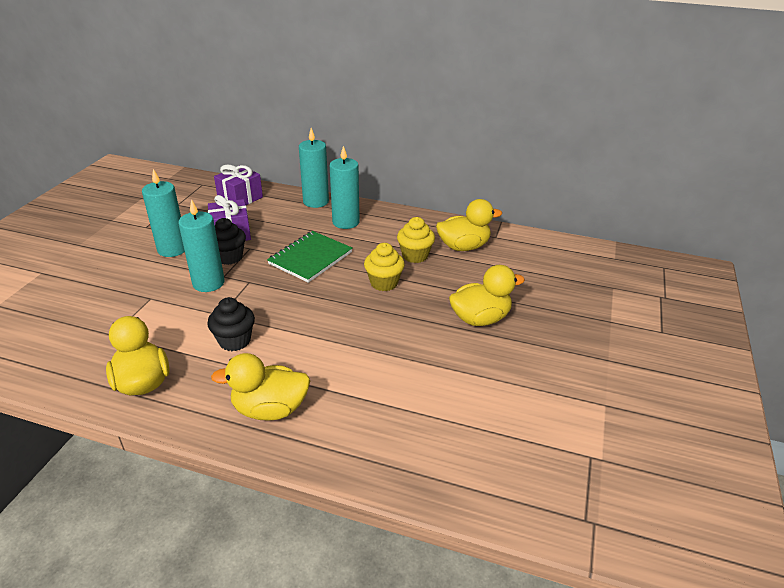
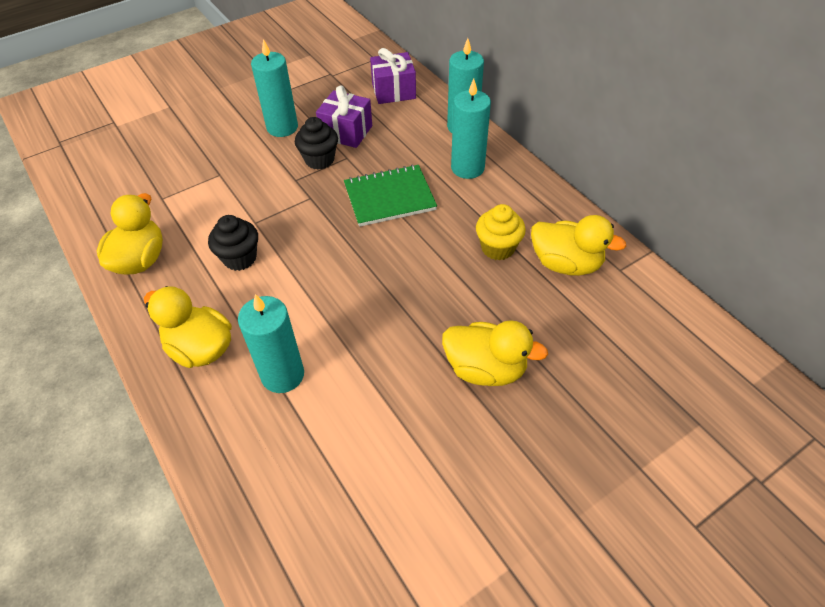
camera: 40 degrees right, 15 degrees up
turquoise candle [178,199,225,292] -> turquoise candle moved to [238,294,304,393]
yellow cupcake [364,243,405,291] -> none

